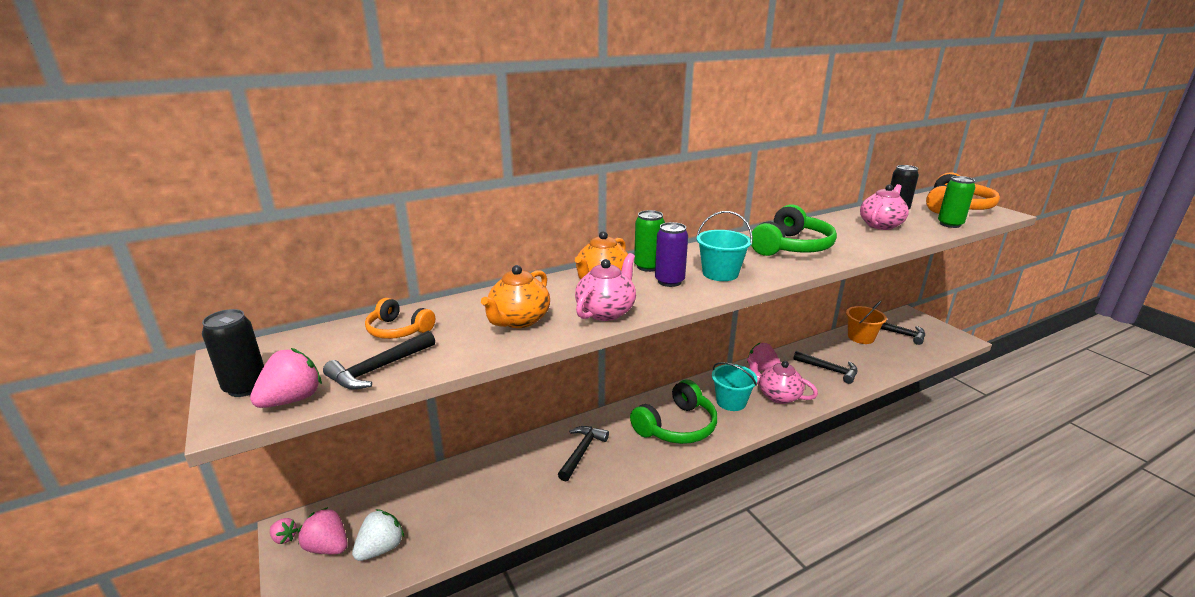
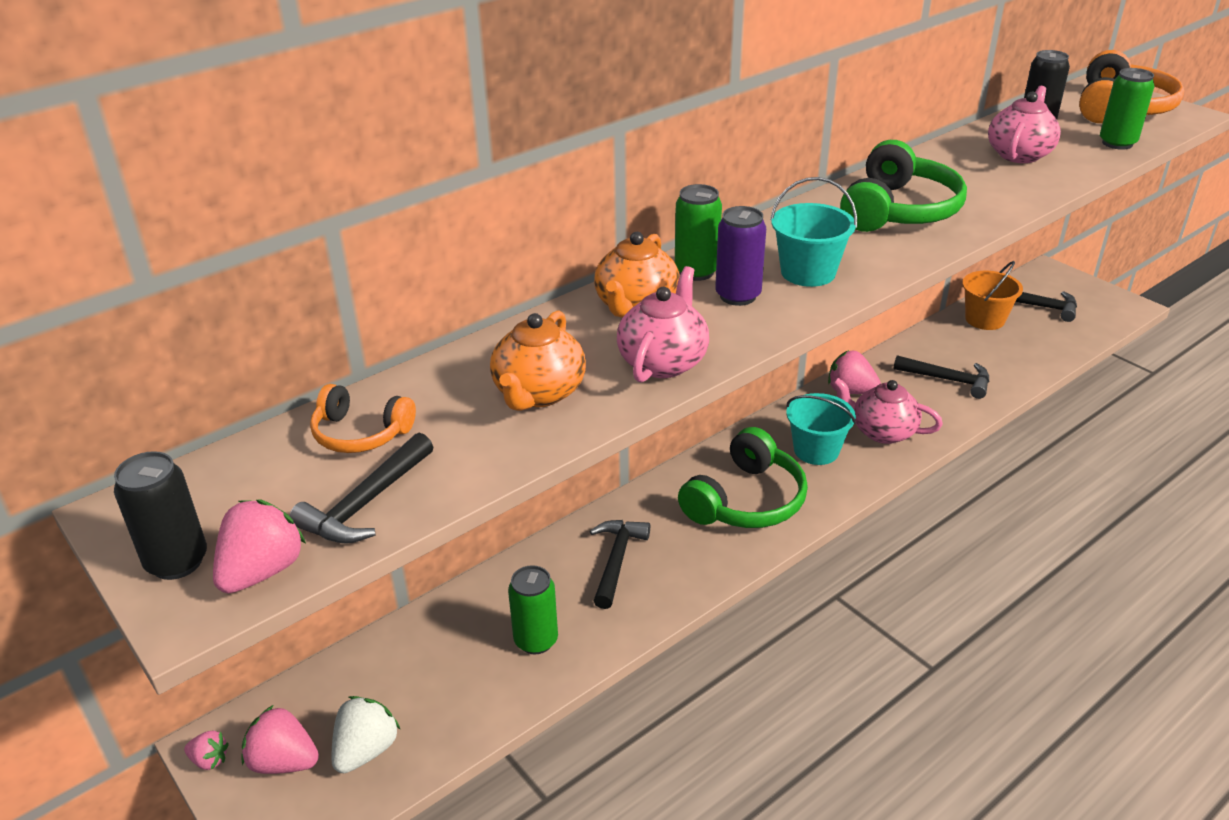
camera: 10 degrees left, 10 degrees up
none -> green can [508,565,558,654]

